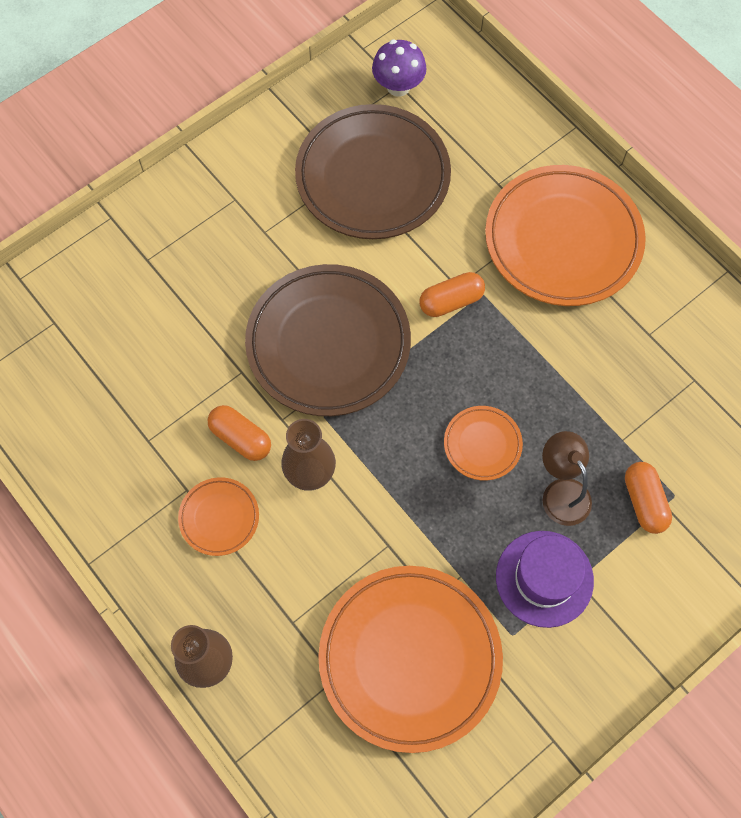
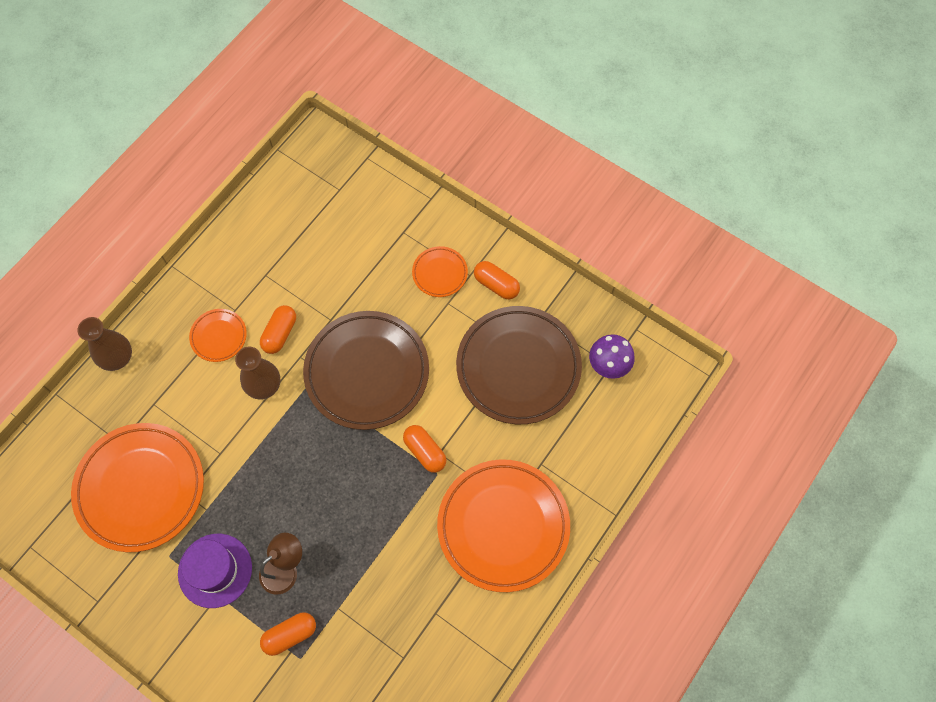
camera: 75 degrees right, 0 degrees up
orange plate [444,406,523,480] -> orange plate moved to [412,246,468,297]
none -> orange capsule [474,261,520,299]

